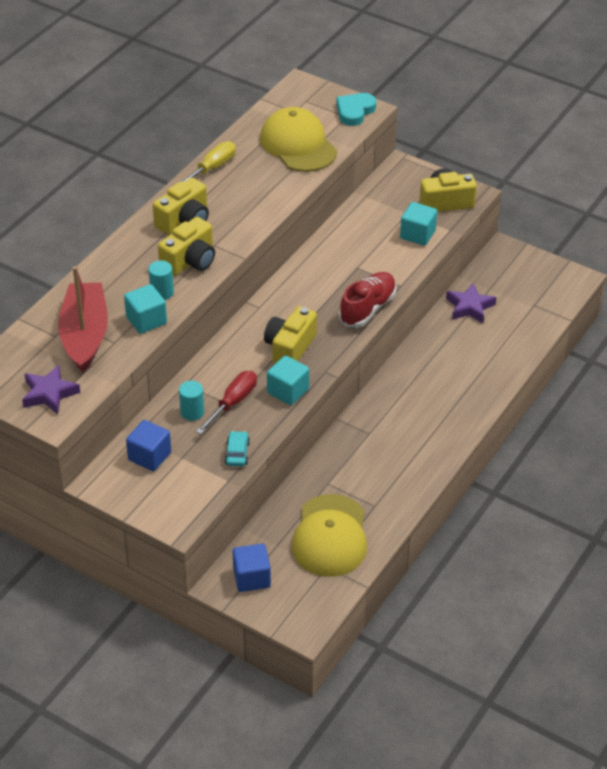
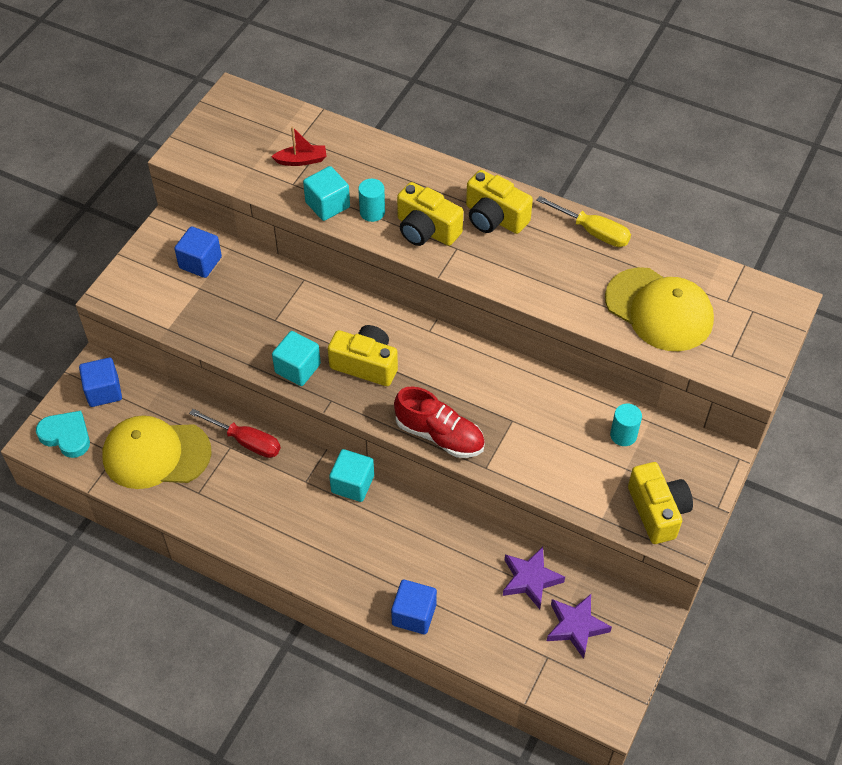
camera: 85 degrees right, 10 degrees up
purple star [22,365,80,415] -> purple star moved to [547,594,612,659]
red boat [58,266,108,373] -> red boat [271,127,326,166], size x0.45
turquoise cylinder [179,381,204,421] -> turquoise cylinder moved to [610,404,642,446]
red screwdriver [196,371,257,434] -> red screwdriver moved to [189,409,281,458]
turquoise car [225,431,250,466] -> none
yellow cap [260,107,337,172] -> yellow cap turned 75 degrees clockwise [605,267,714,351]
turquoise heart [336,93,376,126] -> turquoise heart moved to [36,411,90,458]
turquoise cube [400,202,437,246] -> turquoise cube moved to [329,449,374,502]
none -> blue cube [391,580,437,634]

